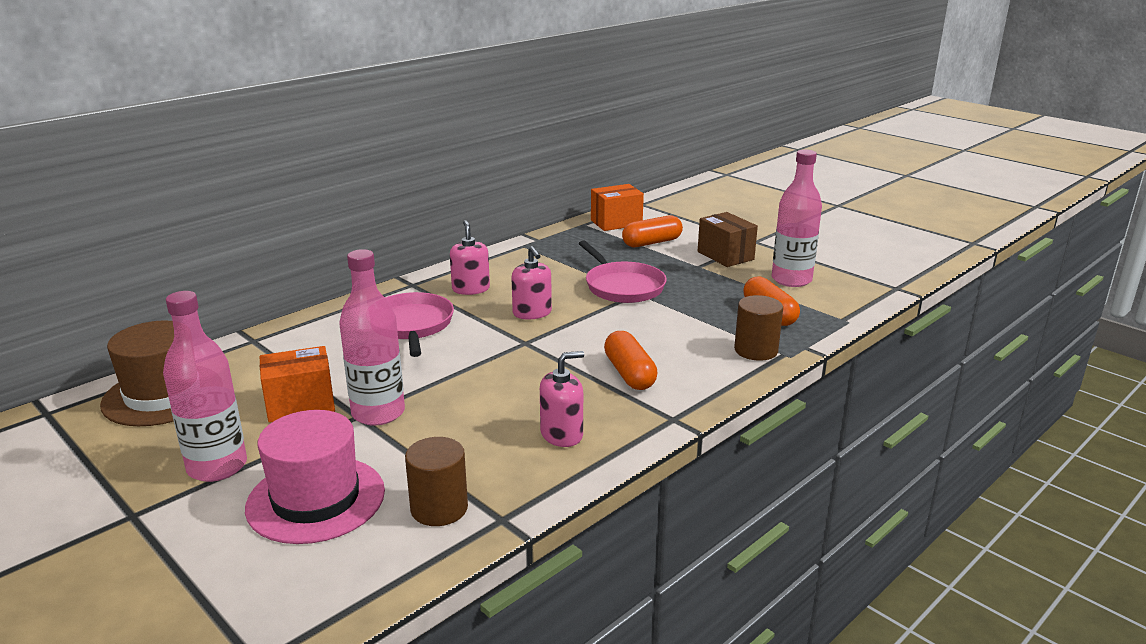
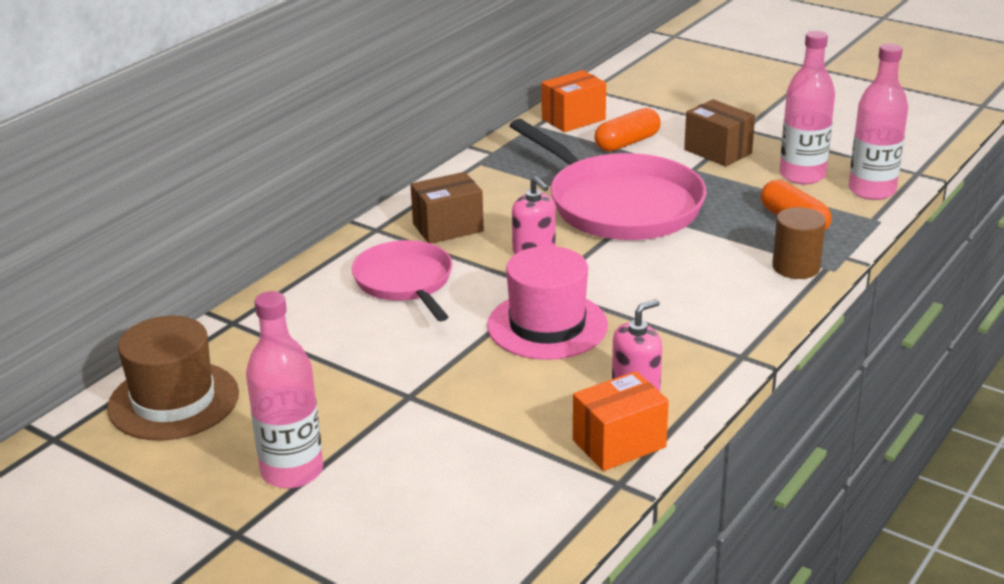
camera: 10 degrees left, 5 degrees up
pink hat [245,410,385,544] -> pink hat moved to [487,246,608,360]
orange box [260,346,335,423] -> orange box moved to [573,371,669,471]
pink bottle [339,249,405,426] -> pink bottle moved to [849,43,908,200]
brown cylinder [405,437,468,526] -> none
pink soap dispenser [450,220,490,295] -> brown box [410,172,484,244]
pink pan [579,241,667,303] -> pink pan [509,119,706,240], size x1.66
orange capsule [604,331,658,390] -> none

